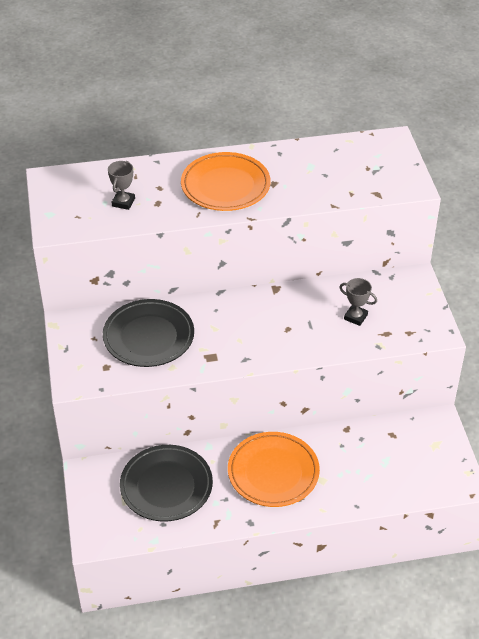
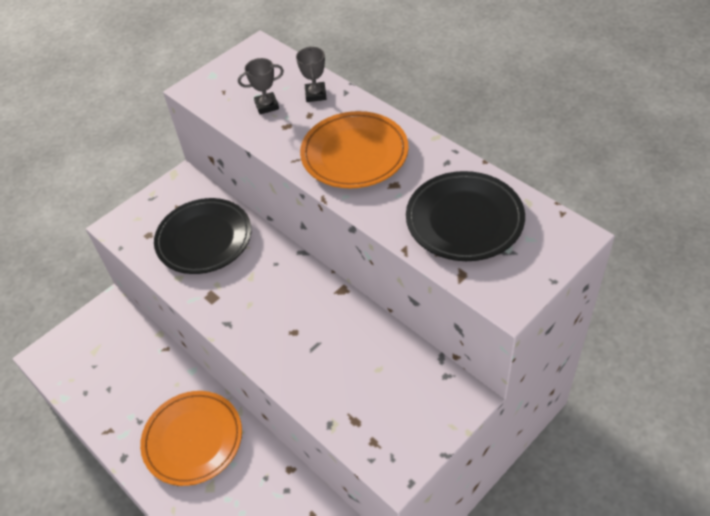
camera: 60 degrees right, 5 degrees up
black plate [120,445,213,522] -> black plate moved to [406,171,525,261]
grey trophy [339,278,377,326] -> grey trophy moved to [296,47,326,102]

